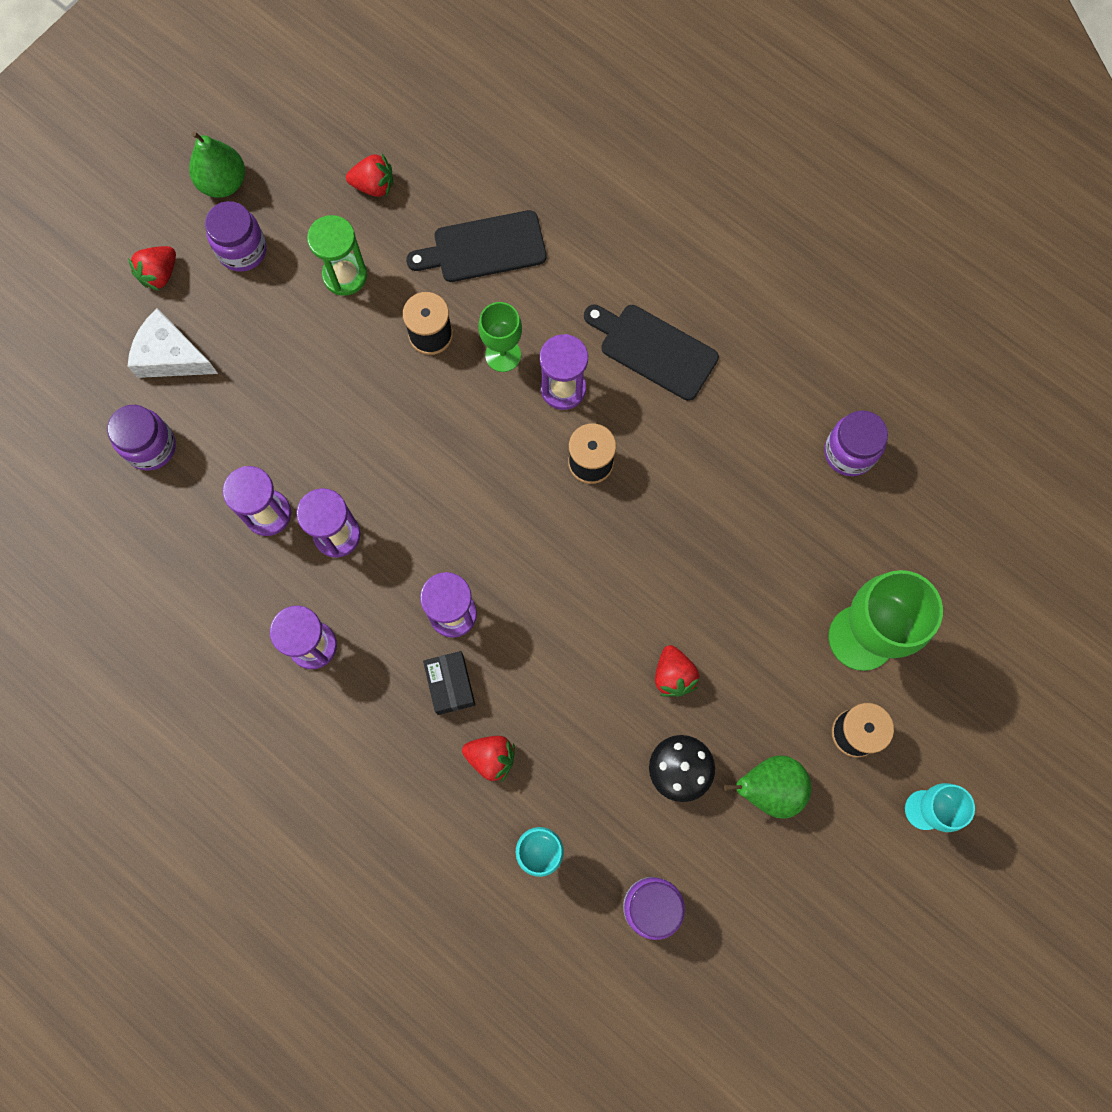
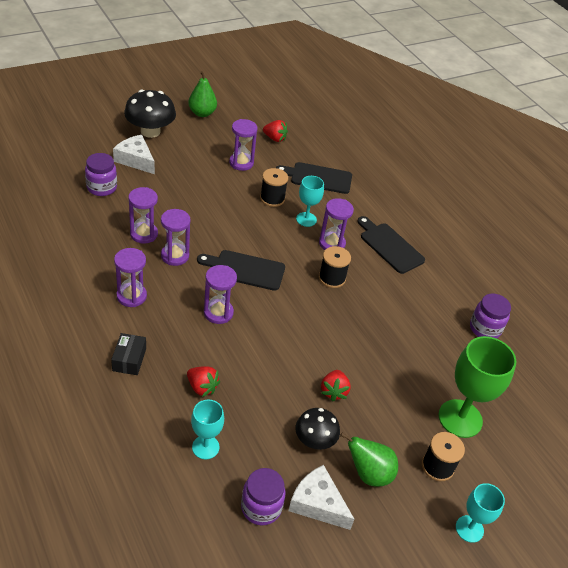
camera: 15 degrees right, 30 degrees down
red strawberry [128,246,176,291] -> black mushroom [124,89,176,138]
purple jar [205,201,267,272] -> none
green hourglass [307,215,367,296] -> purple hourglass [229,119,257,171]
black box [423,651,475,715] -> black box moved to [111,333,146,375]
green goblet [478,302,522,372] -> turquoise goblet [296,176,324,227]
none -> black cutting board [197,250,285,291]
none -> white cheese [289,465,354,530]

